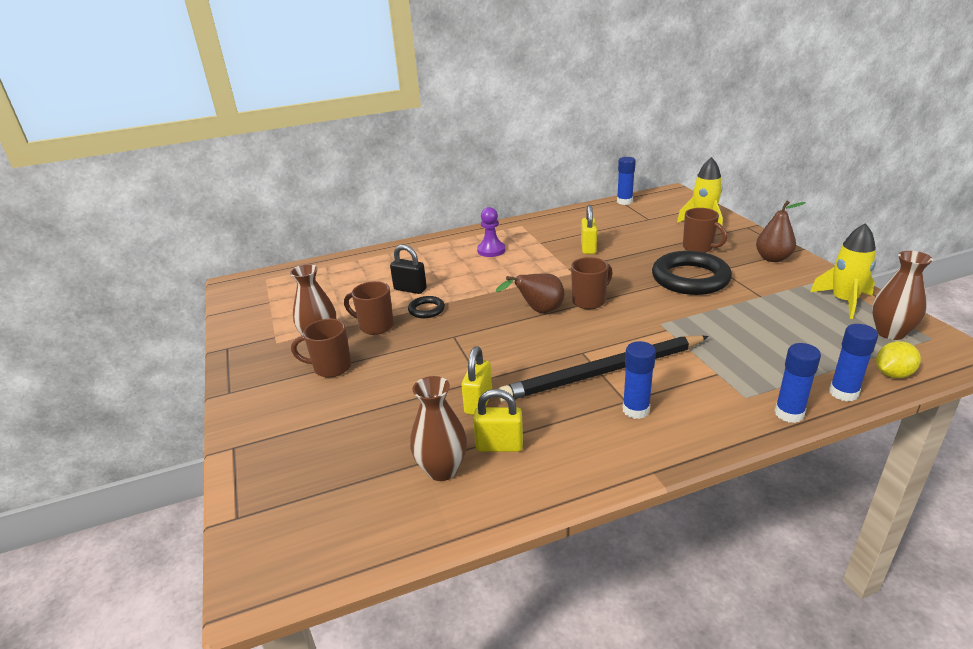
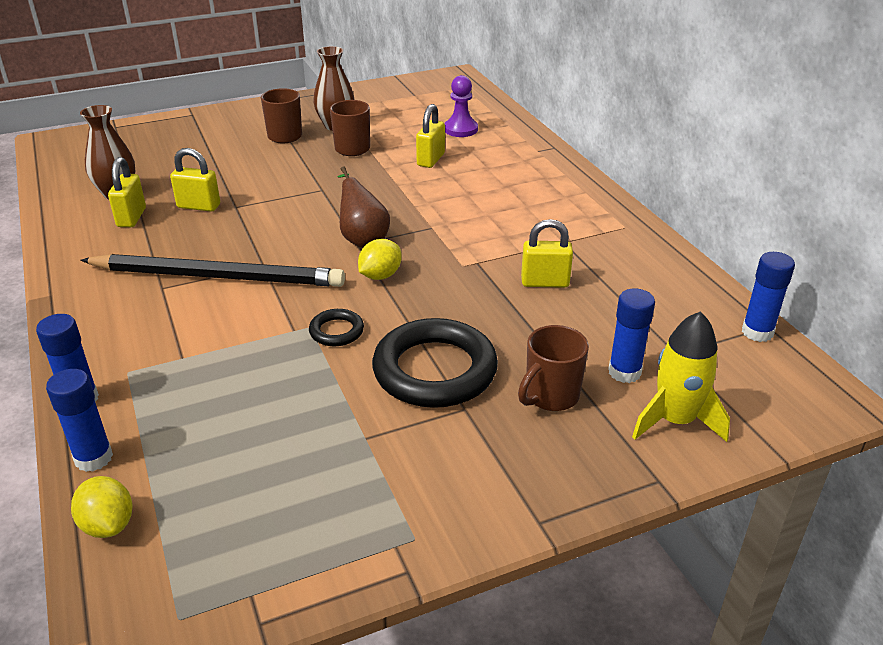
camera: 85 degrees right, 5 degrees up
black padlock [390,244,427,294] -> yellow padlock [416,104,445,168]
black ring [408,296,445,318] -> black ring moved to [309,309,364,346]
purple pawn [477,207,505,257] -> purple pawn moved to [445,75,478,137]
black pencil [498,335,709,402] -> black pencil turned 120 degrees clockwise [80,254,345,287]
brown mug [571,257,613,309] -> yellow lemon [358,239,402,280]
blue glue stick [623,341,656,419] -> blue glue stick moved to [608,289,655,383]
brown pear [756,201,806,262] -> none
yellow rocket [810,223,876,319] -> none
brown vase [872,251,933,340] -> none

